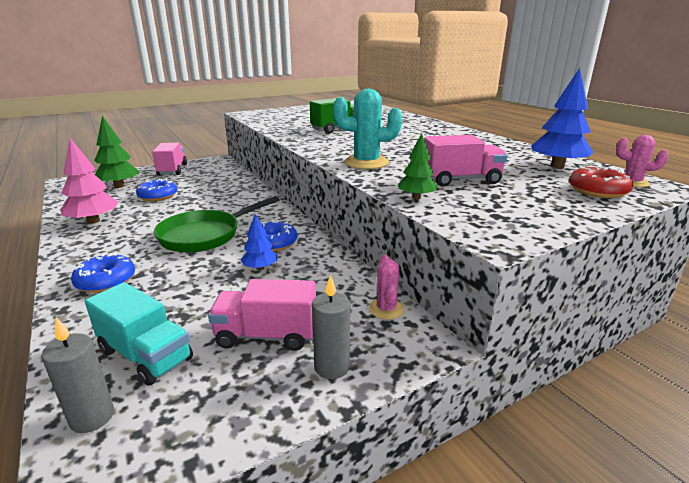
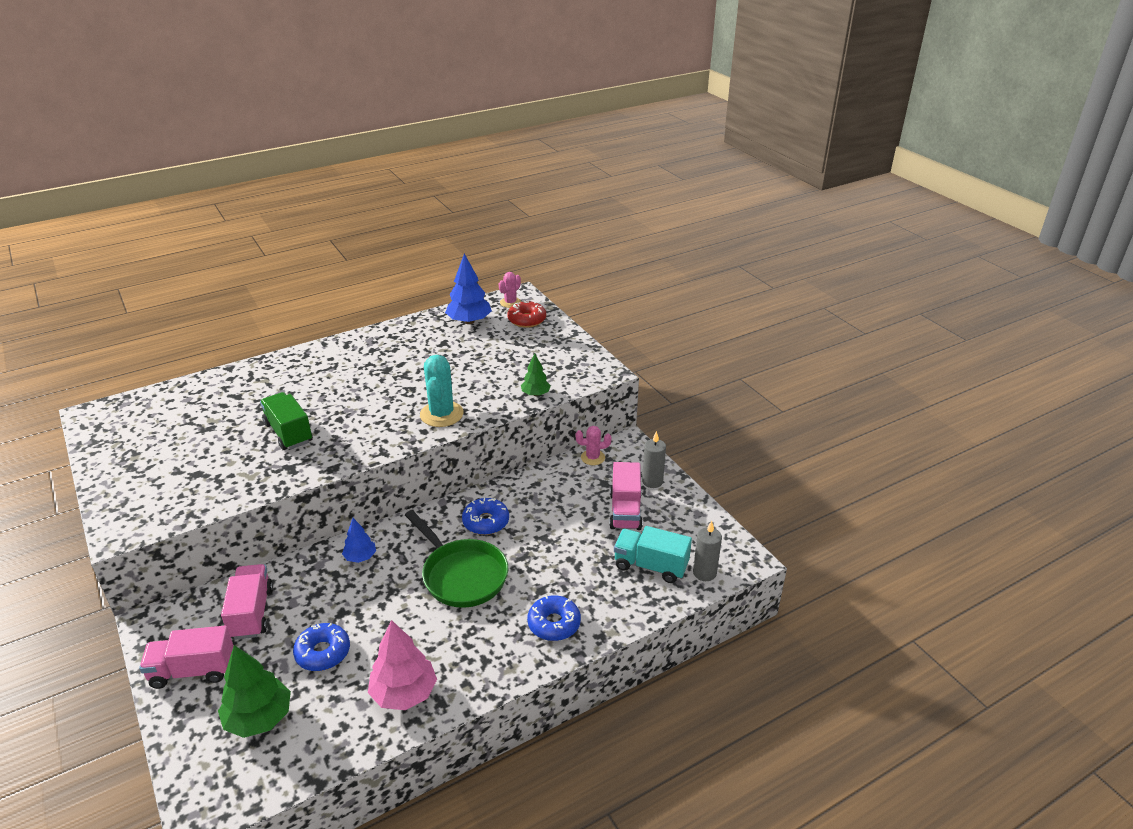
camera: 90 degrees left, 10 degrees up
turquoise truck [85,282,193,386] -> turquoise truck turned 105 degrees counterclockwise [614,526,692,583]
blue tree [241,214,277,270] -> blue tree moved to [342,518,376,563]
pink truck [424,135,508,187] -> pink truck moved to [221,564,273,640]

